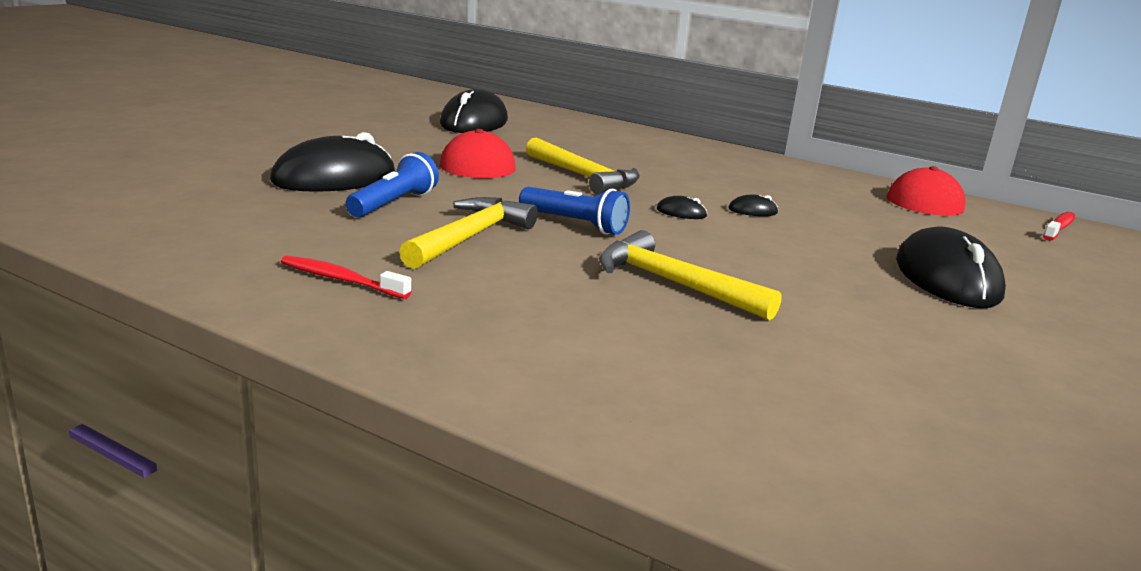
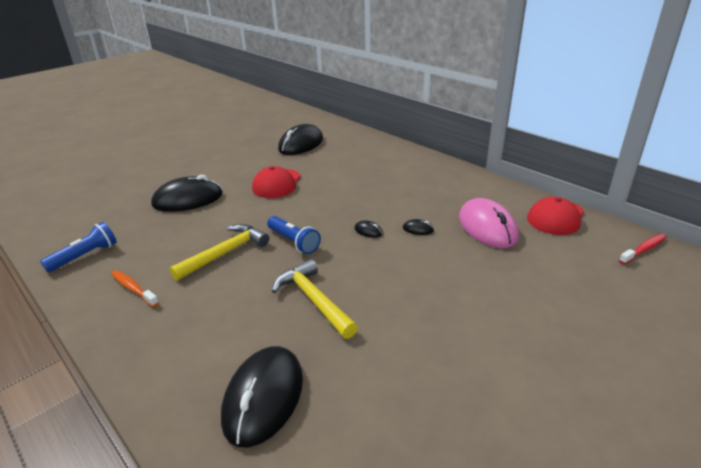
camera: 20 degrees right, 10 degrees up
red toothbrush [281,255,411,299] -> orange toothbrush [111,270,159,307]
blue flashlight [345,152,439,218] -> blue flashlight moved to [40,222,117,272]
yellow hammer [526,138,640,195] -> none
black mouse [896,227,1006,308] -> black mouse moved to [221,346,303,447]
none -> pink mouse [459,198,519,248]

